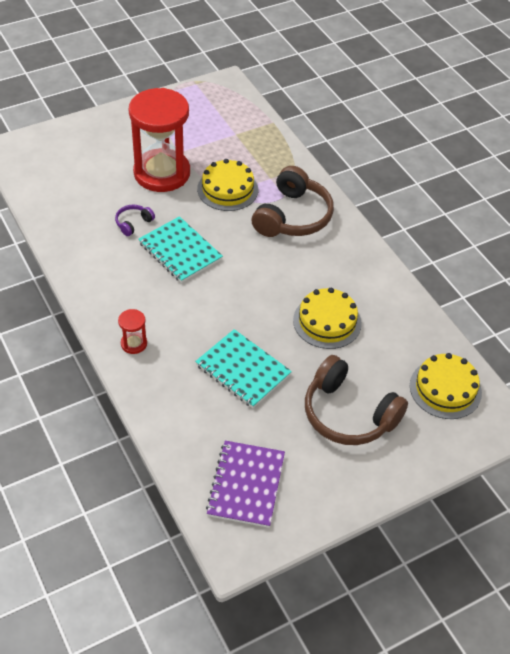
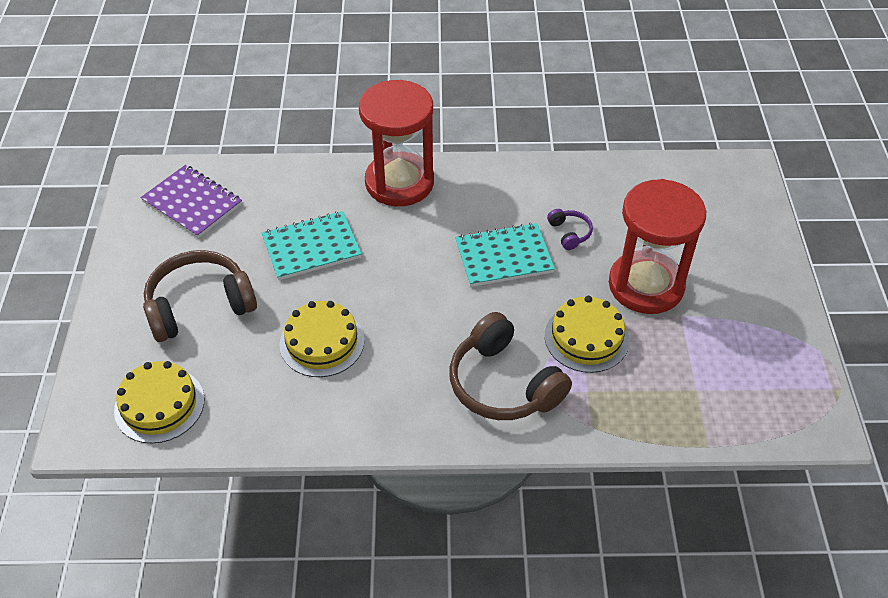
camera: 120 degrees right, 0 degrees up
red hourglass [118,309,147,354] -> red hourglass [359,80,434,206], size x2.50

